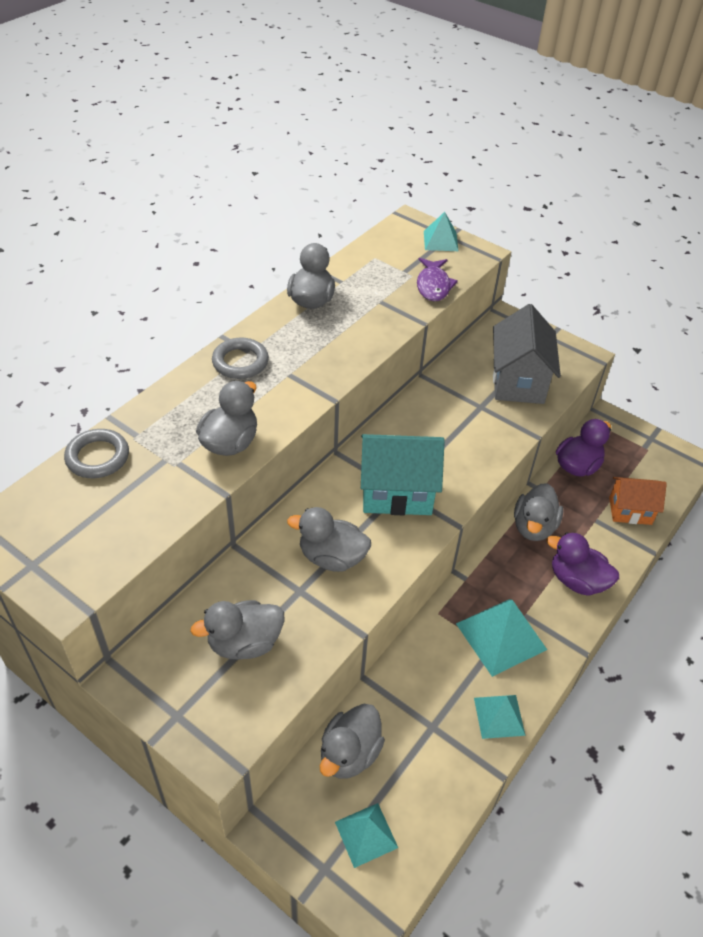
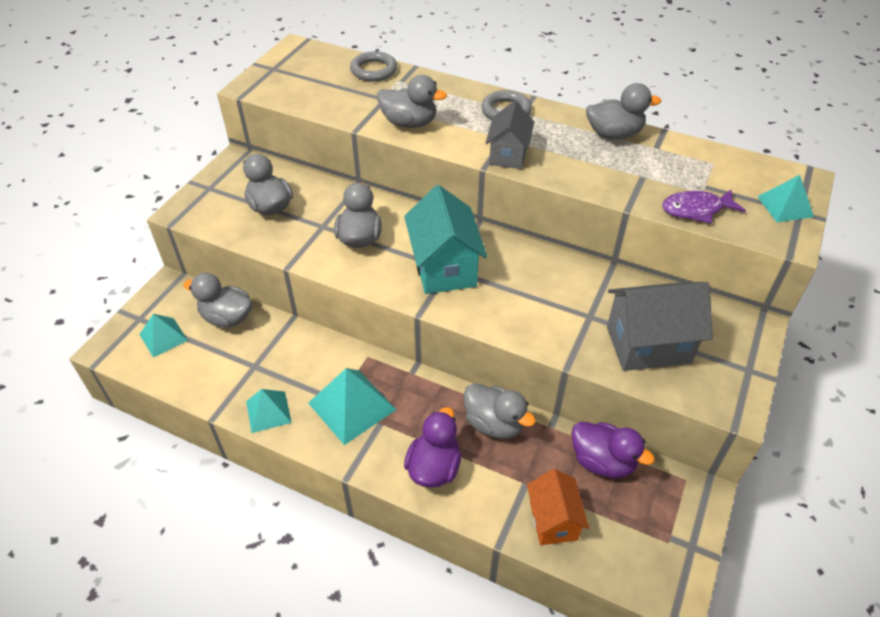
camera: 80 degrees right, 0 degrees up
grey duck [514,483,563,541] -> grey duck turned 150 degrees counterclockwise [464,383,536,439]
none -> grey house [486,101,534,169]

